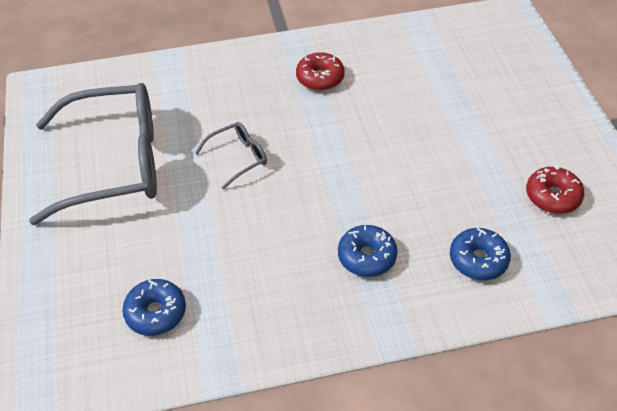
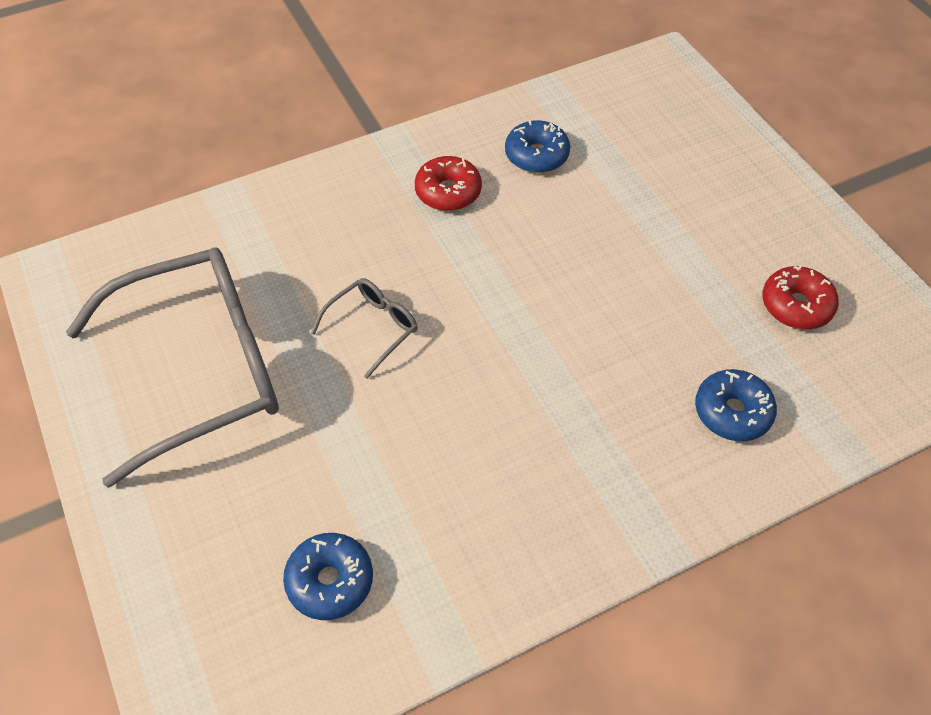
camera: 15 degrees left, 5 degrees up
blue donut [338,225,397,277] -> blue donut moved to [505,120,570,173]

